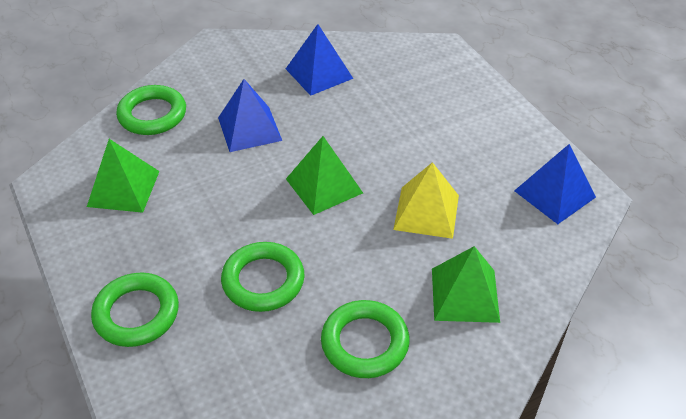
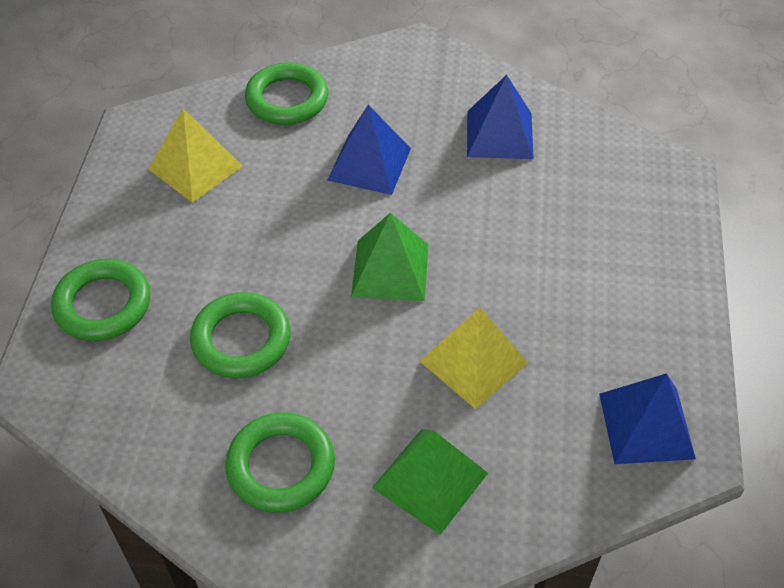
camera: 35 degrees right, 5 degrees up
green pyramid [87,139,159,213] -> yellow pyramid [149,108,243,203]

